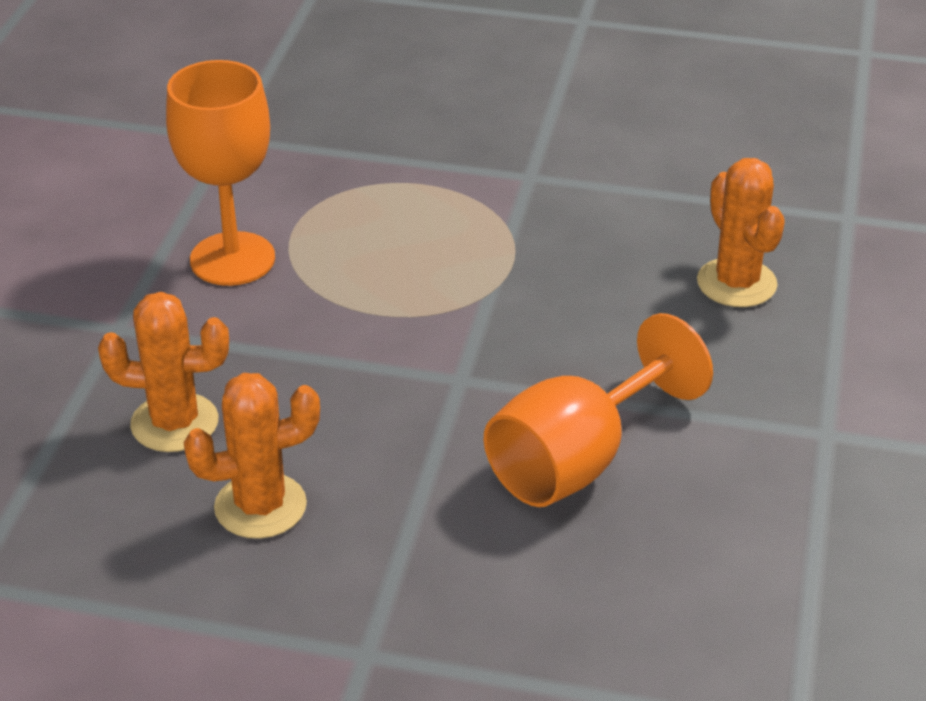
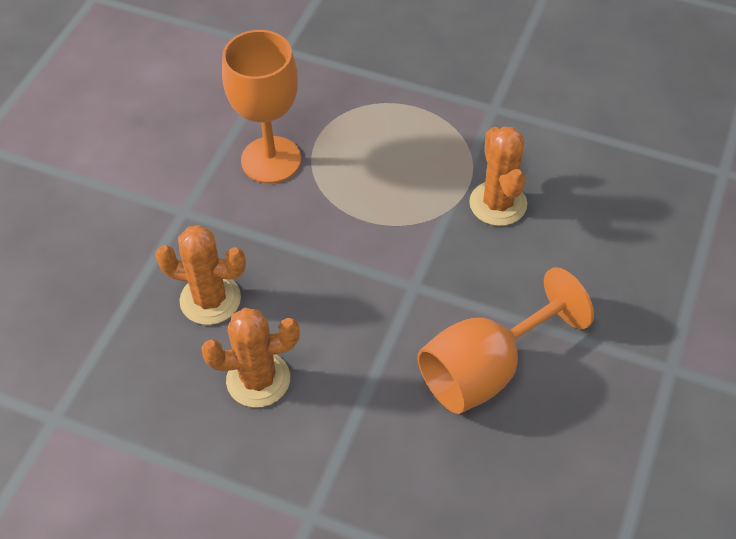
camera: 10 degrees right, 15 degrees up
orange cactus [697,158,785,307] -> orange cactus moved to [469,126,527,226]

